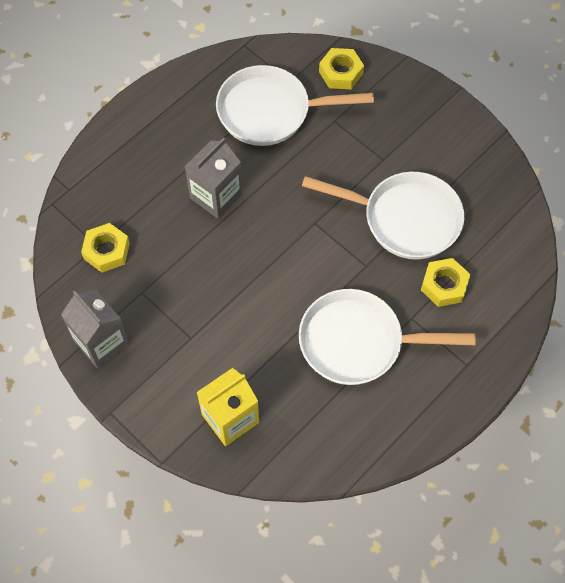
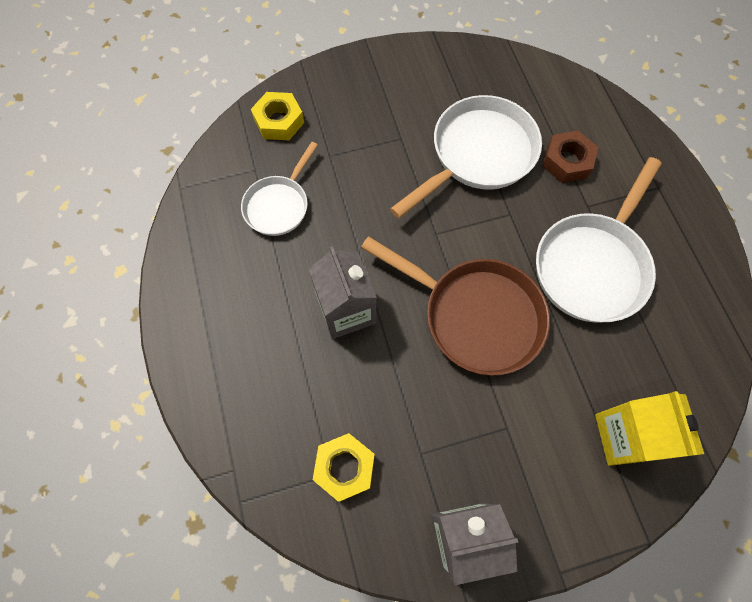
camera: 60 degrees left, 5 degrees up
white pan [216,65,374,146] -> white pan [241,142,318,236], size x0.60
yellow nut [421,258,470,307] -> brown nut [542,131,598,183]
none -> brown pan [361,236,550,376]

